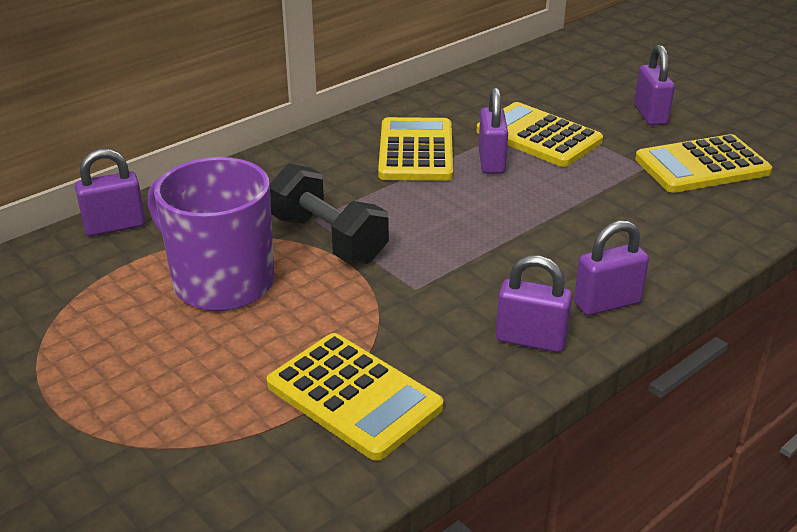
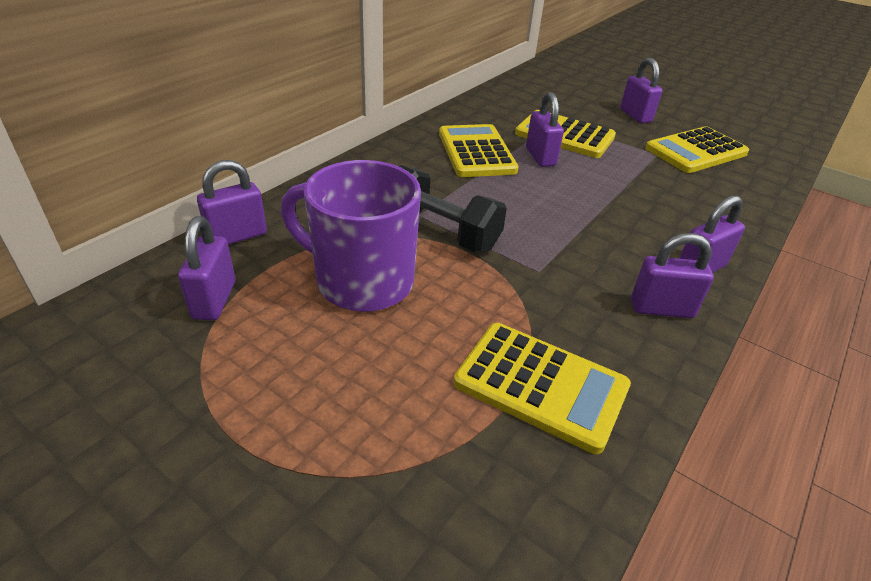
camera: 15 degrees left, 5 degrees up
none -> purple padlock [178,216,235,320]

